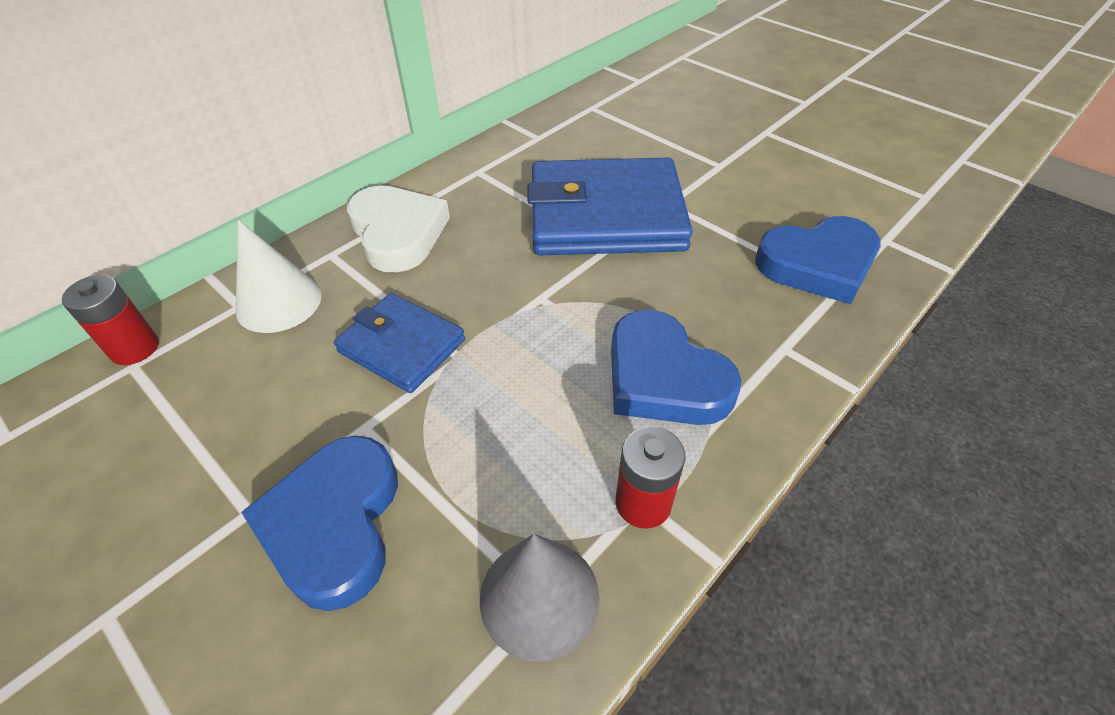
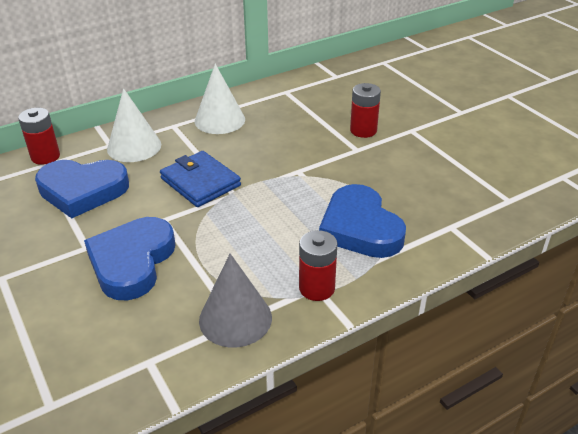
camera: 15 degrees right, 10 degrees down
white heart [347,185,450,273] -> white cone [195,64,245,134]
blue wallet [528,158,693,255] -> red battery [350,83,381,138]
blue heart [755,216,881,304] -> blue heart moved to [35,160,129,218]

